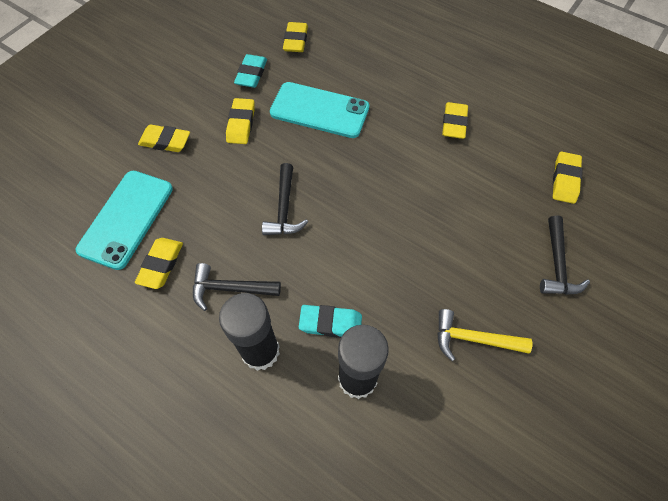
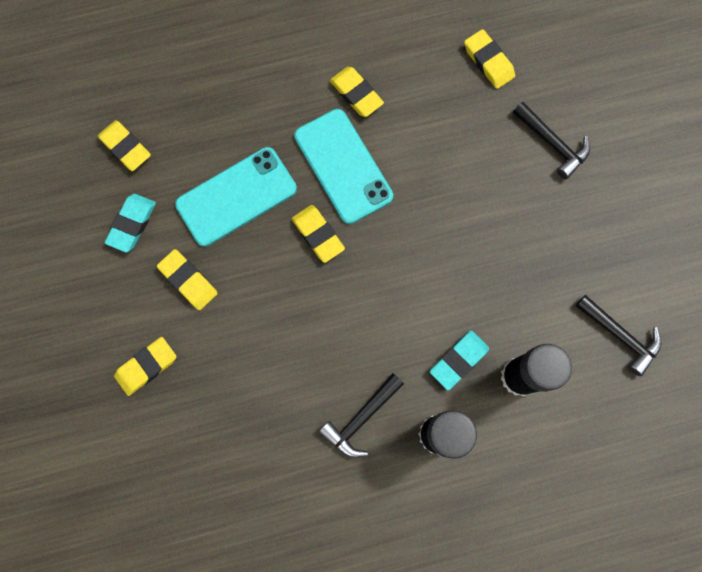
camera: 50 degrees left, 15 degrees up
turquoise phone [76,171,173,270] -> turquoise phone moved to [294,109,393,224]
yellow eraser [135,238,183,289] -> yellow eraser moved to [292,205,345,263]
turquoise eraser [234,54,267,88] -> turquoise eraser turned 60 degrees clockwise [105,194,156,253]
black hammer [262,163,308,235] -> black hammer moved to [576,295,662,376]
yellow hammer [437,309,532,361] -> none

